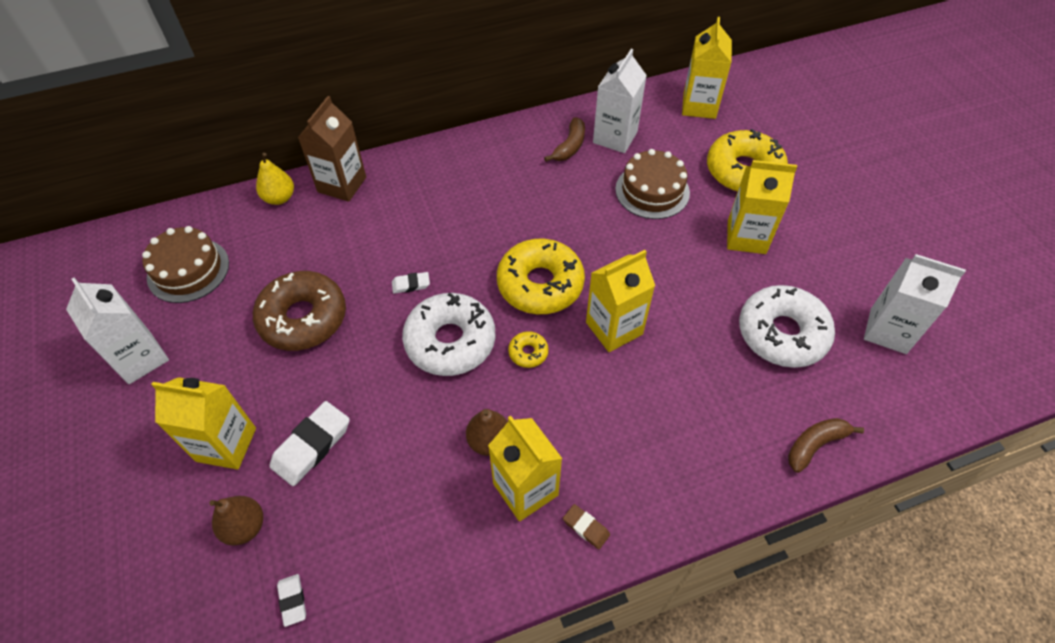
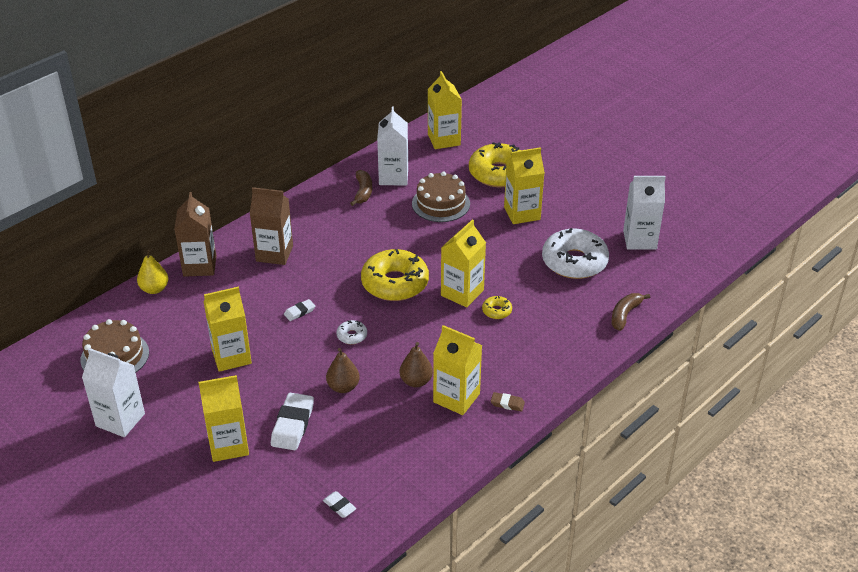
camera: 25 degrees left, 15 degrees down
brown pear [209,496,263,545] -> brown pear moved to [326,348,360,393]
brown donut [253,271,346,351] -> yellow carton [203,287,252,372]
white donut [402,293,496,376] -> white donut [337,320,367,344], size x0.43
yellow donut [508,331,549,368] -> yellow donut moved to [482,296,512,319]
none -> brown carton [250,187,293,265]

